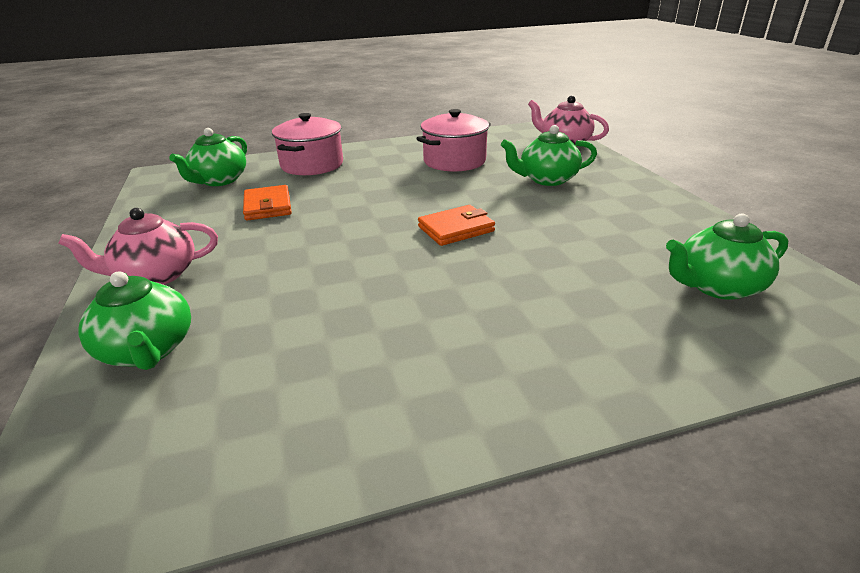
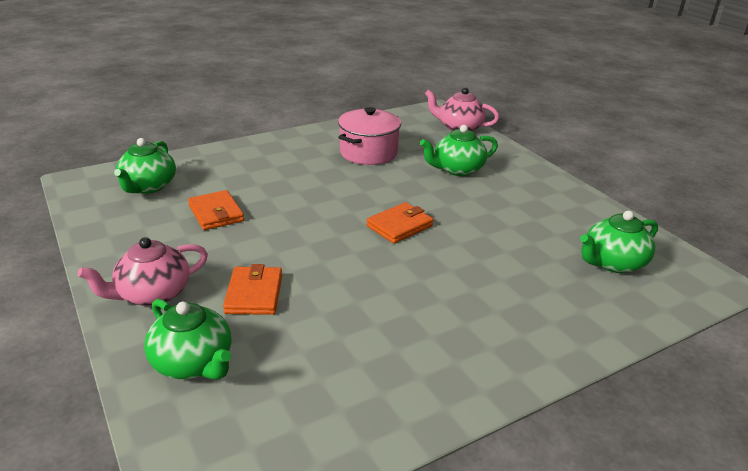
camera: 15 degrees left, 0 degrees up
pink pot [272,113,343,175] -> none
none -> orange wallet [223,264,282,315]

